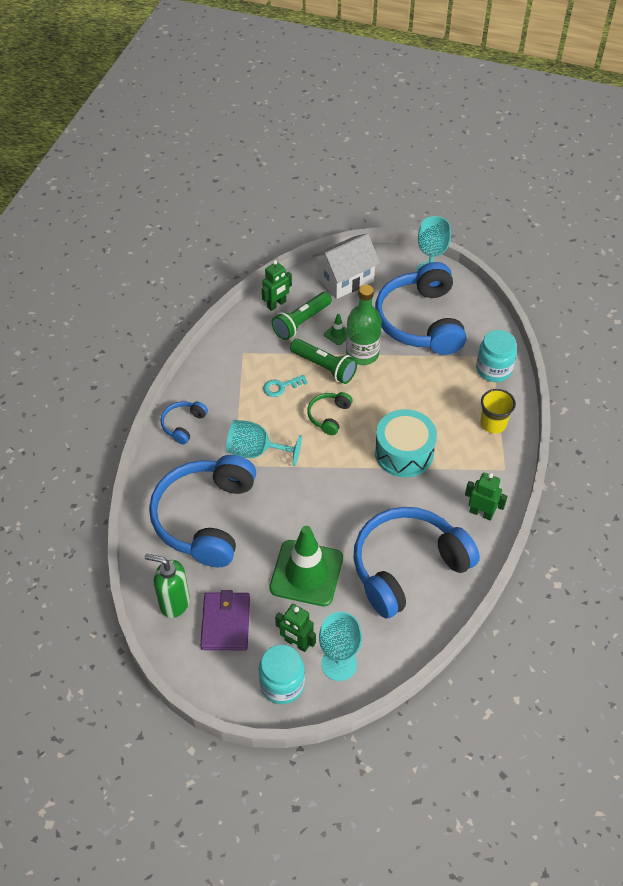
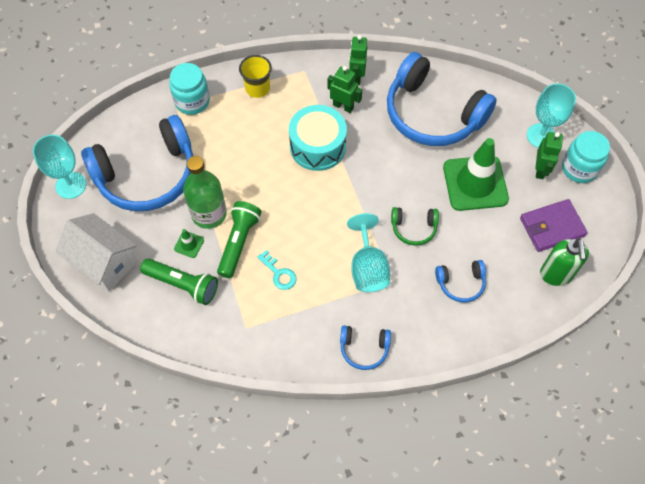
camera: 110 degrees left, 10 degrees up
blue headphones [149,455,256,567] -> blue headphones [435,260,486,302], size x0.44
green robot [262,260,292,311] -> green robot moved to [328,66,362,113]
green headphones [307,392,353,435] -> green headphones moved to [391,207,439,246]

